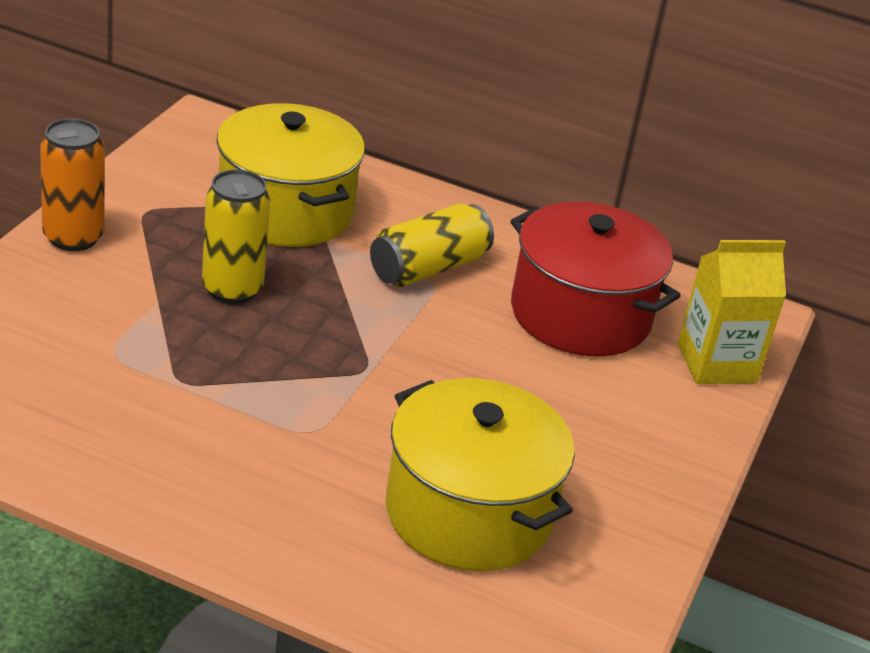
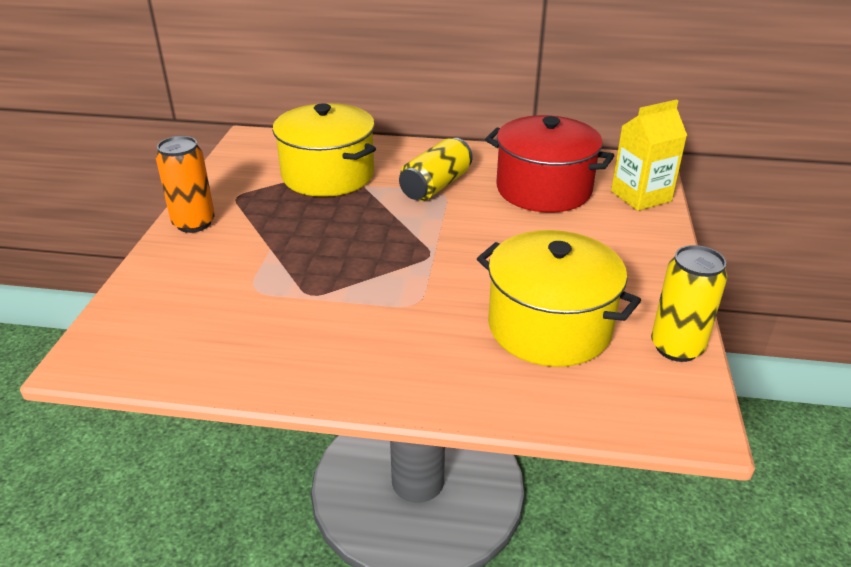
camera: 10 degrees left, 0 degrees up
yellow can [202,169,271,304] -> yellow can moved to [651,245,727,362]

